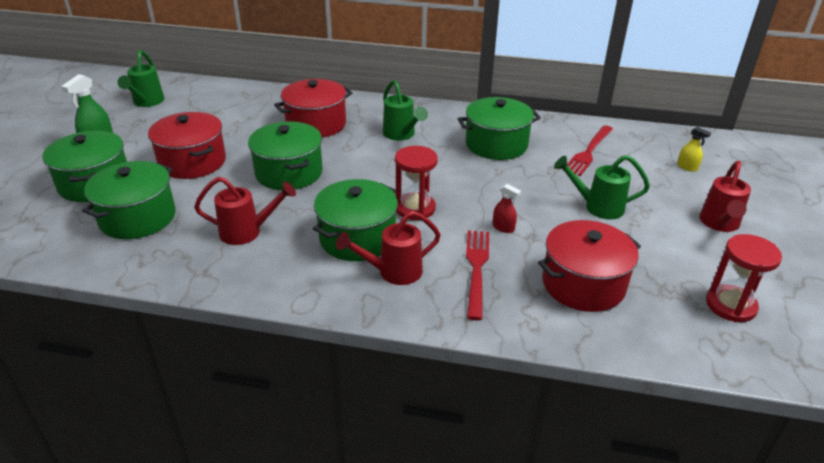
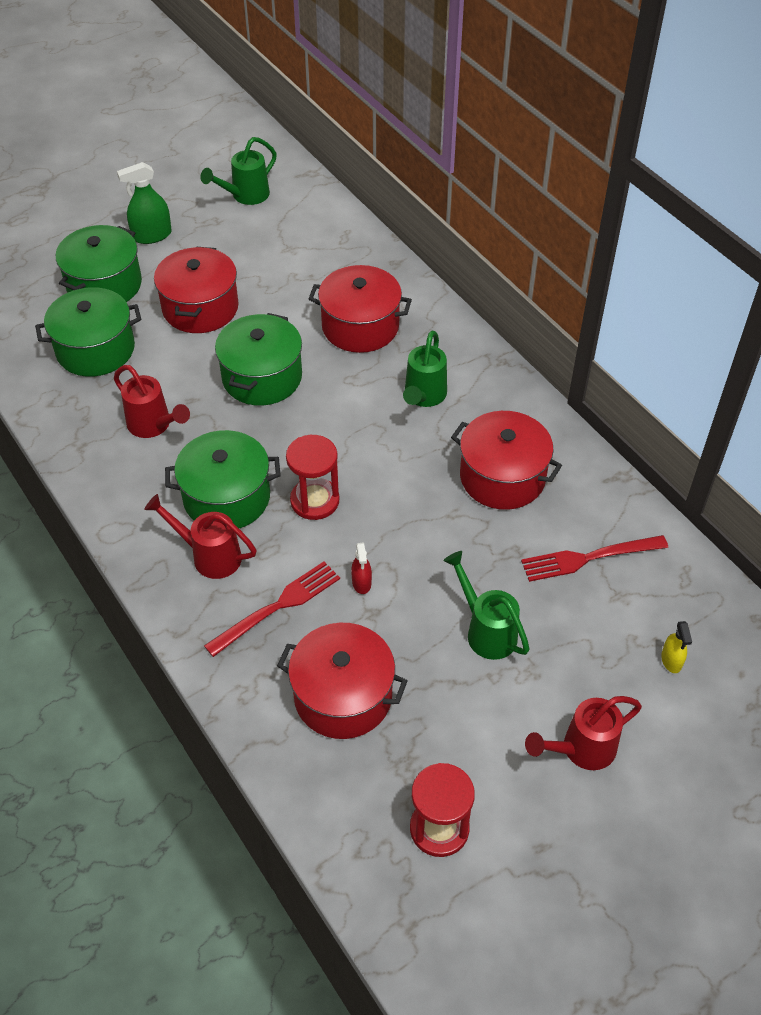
camera: 45 degrees right, 15 degrees up
green pot [458,97,541,160] -> red pot [451,411,562,510]

